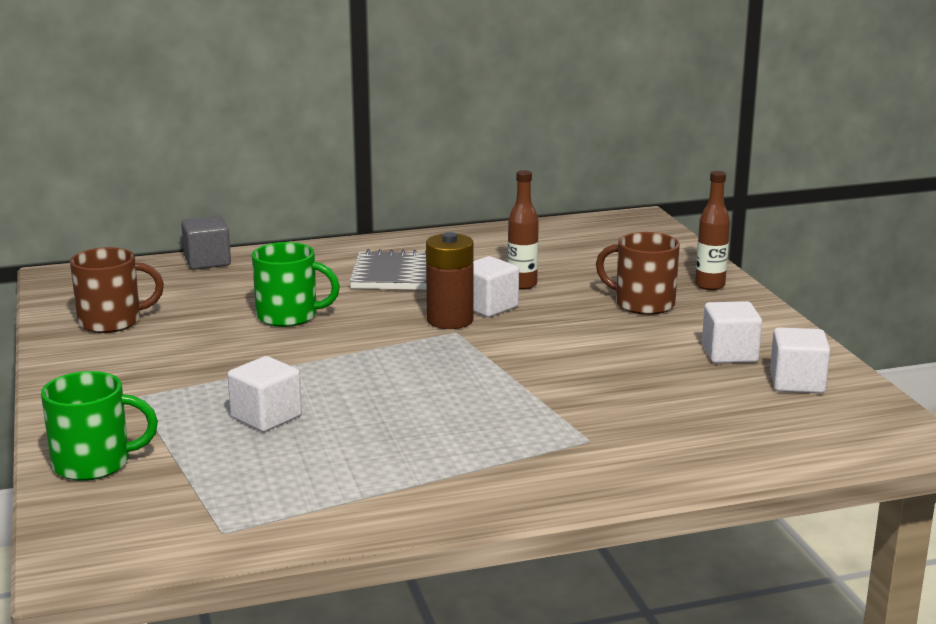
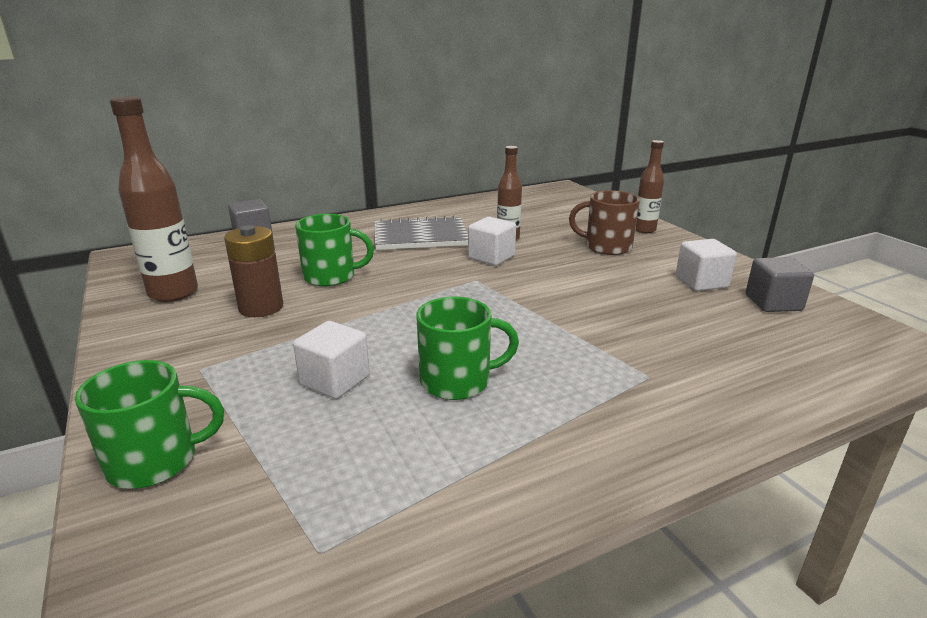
camera: 10 degrees left, 5 degrees up
brown mug [70,247,164,333] -> brown bottle [110,96,198,302]
brown battery [426,232,474,329] -> brown battery moved to [224,225,283,317]
white cube [770,327,830,393] -> grey cube [746,257,814,312]
none -> green mug [416,297,519,400]

